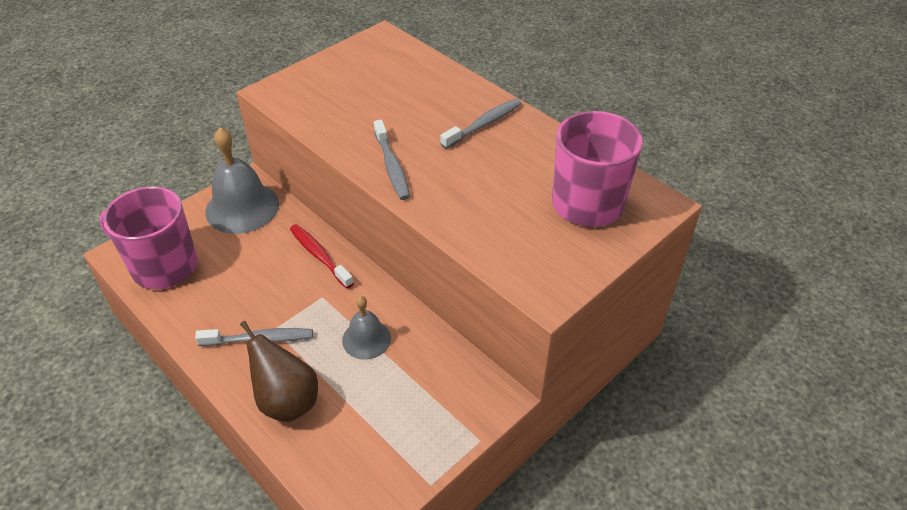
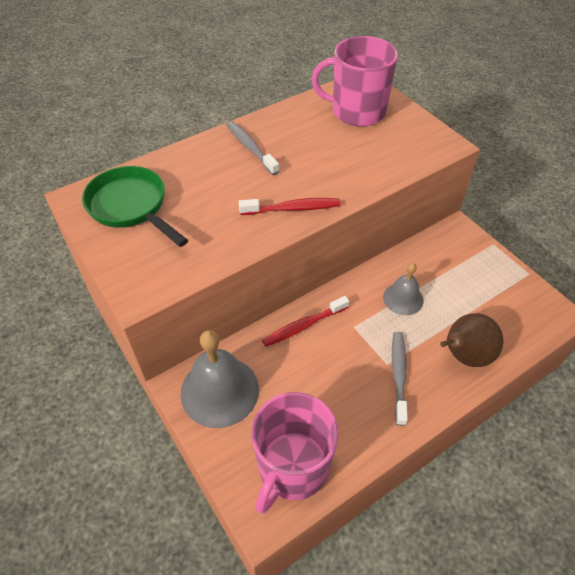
camera: 80 degrees left, 5 degrees up
grey toothbrush [374,120,410,200] -> red toothbrush [239,198,341,215]
none -> green pan [82,166,188,247]

